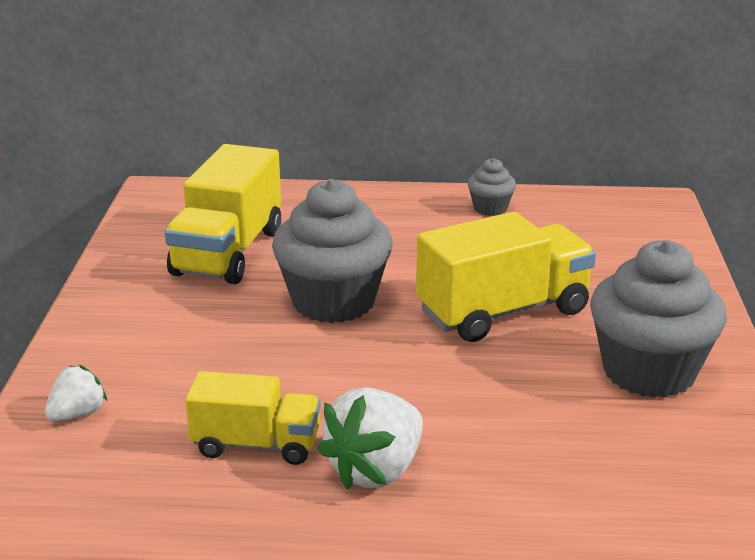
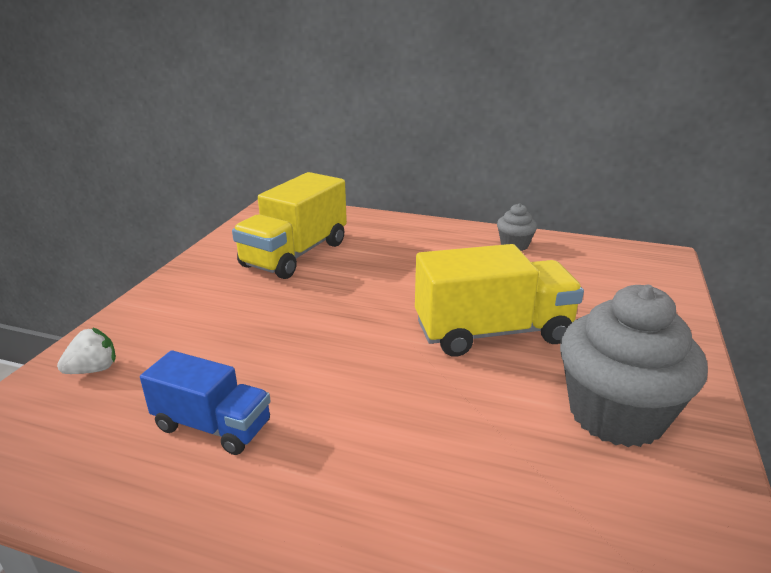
camera: 15 degrees right, 0 degrees up
yellow truck [185,371,320,465] -> blue truck [140,350,271,455]
grey cupcake [272,179,393,323] -> none
white strawberry [317,388,423,490] -> none

